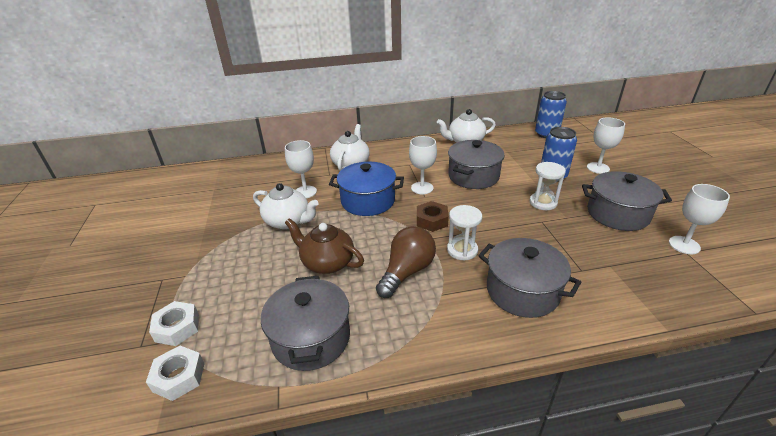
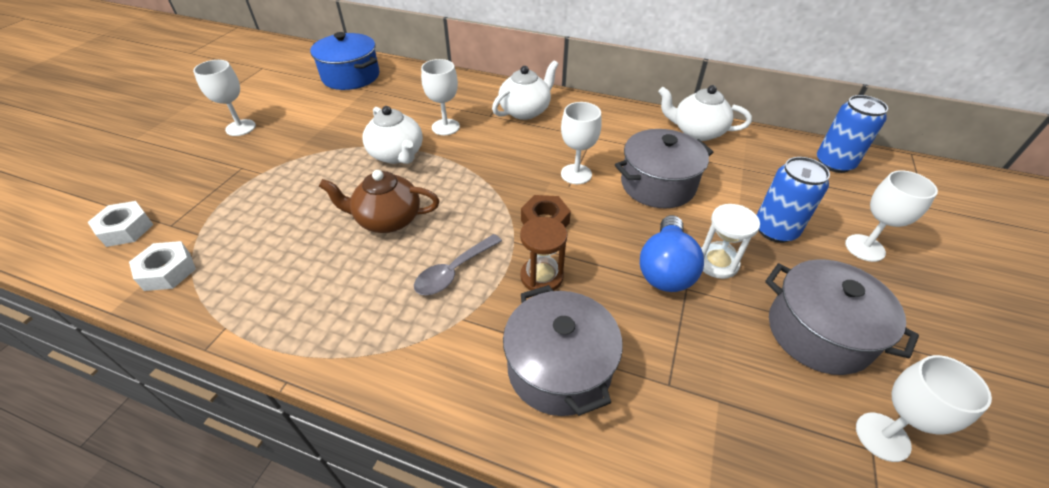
camera: 30 degrees right, 10 degrees up
white nut [149,301,199,346] -> white nut moved to [88,201,154,247]
grey pot [261,276,350,371] -> none
brown teapot [285,218,364,274] -> brown teapot turned 60 degrees counterclockwise [319,170,440,233]
blue pot [329,162,404,216] -> blue pot moved to [310,32,379,90]
brown light bulb [376,226,436,298] -> grey spoon [414,234,502,295]
white hourglass [447,205,482,261] -> brown hourglass [520,217,567,291]
none -> white goblet [193,60,256,136]
none -> blue light bulb [640,215,704,292]

